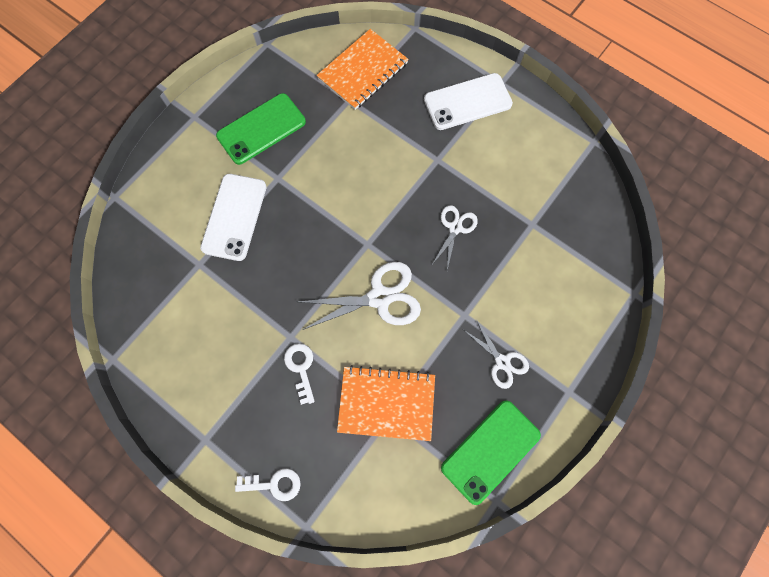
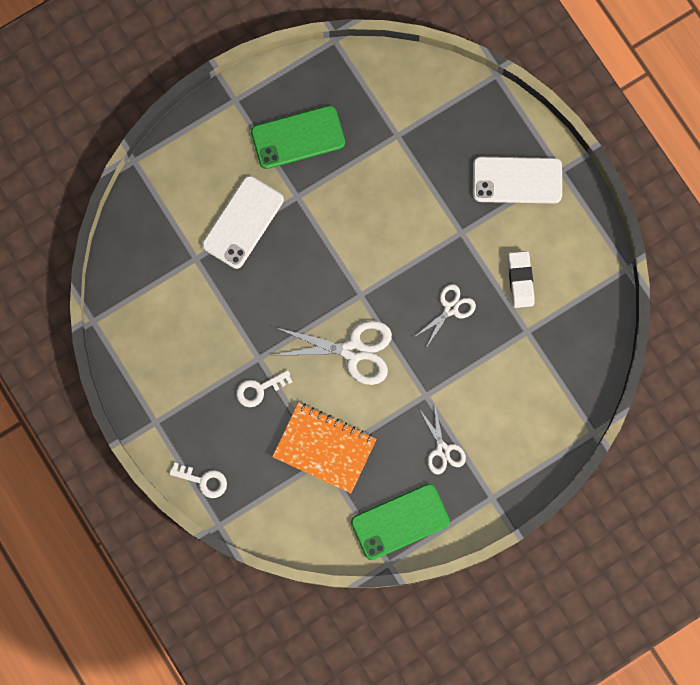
camera: 20 degrees right, 5 degrees up
white key [284,343,315,405] -> white key turned 120 degrees counterclockwise [236,370,292,407]
orange notebook [317,29,409,110] -> none
none -> white eraser [508,251,534,308]

